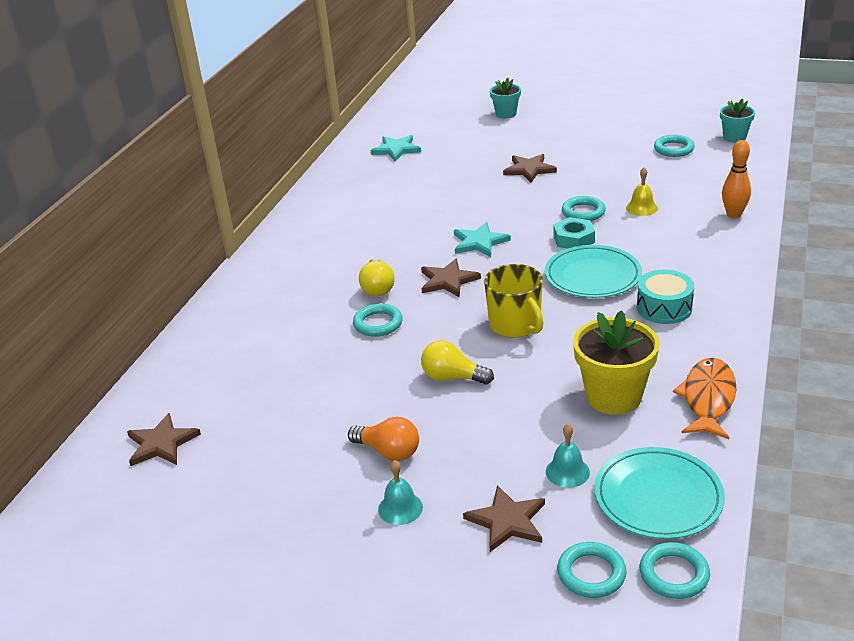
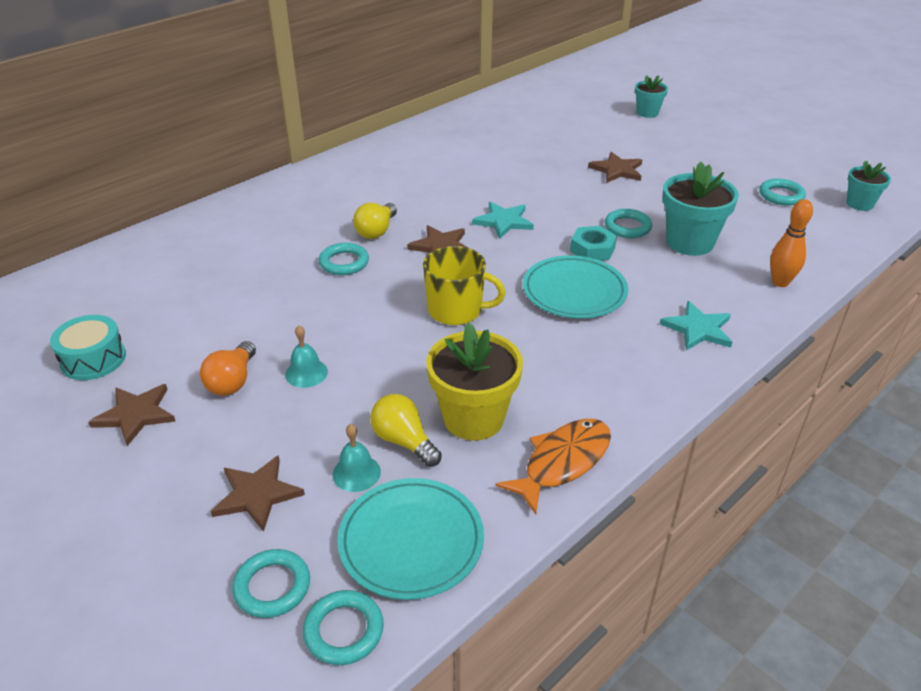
camera: 25 degrees right, 5 degrees up
brown star [127,413,201,466] -> brown star moved to [88,384,175,446]
orange light bulb [348,417,419,461] -> orange light bulb turned 45 degrees clockwise [200,341,256,396]
turquoise star [371,135,421,161] -> turquoise star moved to [660,301,732,351]
turquoise bell [378,460,423,525] -> turquoise bell moved to [285,326,328,388]
yellow light bulb [421,340,494,384] -> yellow light bulb moved to [370,394,442,467]
yellow mug [484,264,544,338] -> yellow mug turned 75 degrees counterclockwise [423,246,506,325]
yellow bell [626,168,658,216] -> turquoise flower pot [663,162,739,256]
turquoise drum [637,270,694,324] -> turquoise drum moved to [50,315,126,380]

